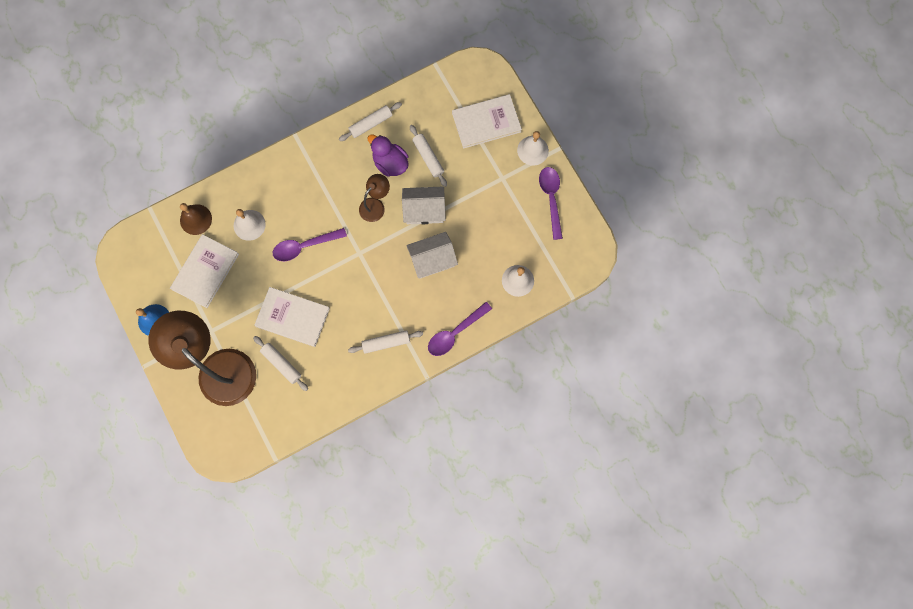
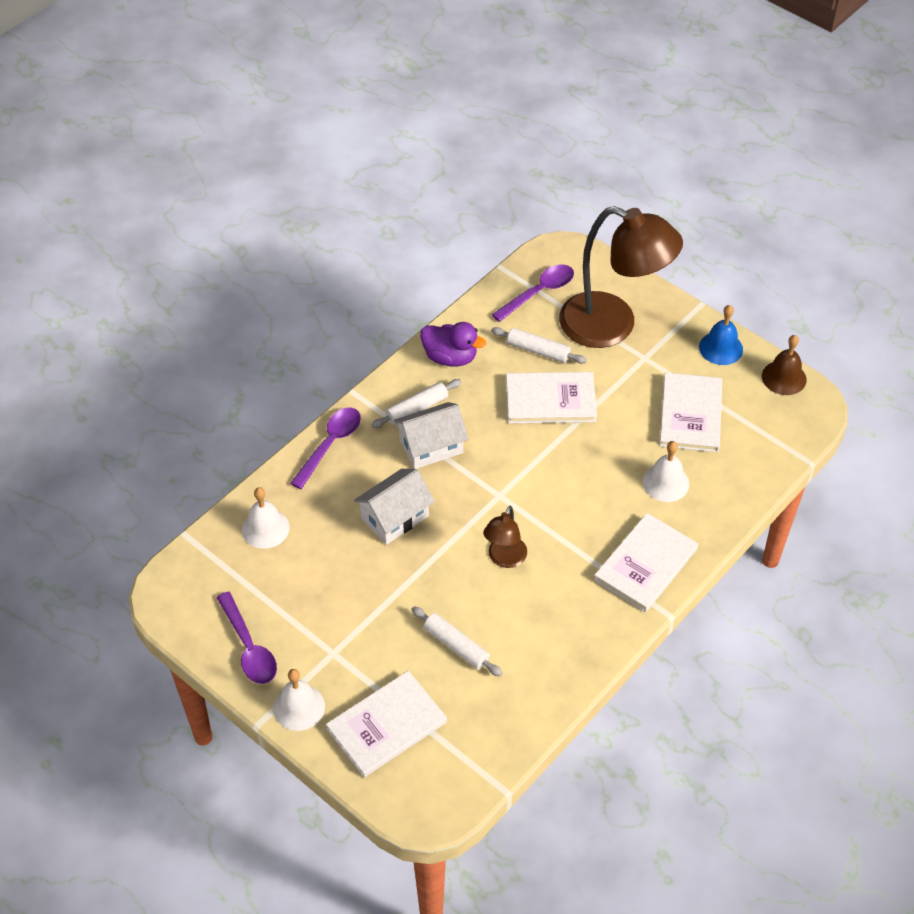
camera: 160 degrees right, 25 degrees down
brown bell [180,203,212,235] -> brown bell moved to [762,335,807,395]
purple spoon [273,228,347,261] -> purple spoon moved to [492,264,574,322]
white rolling pin [339,102,402,141] -> none
purple duck [368,134,409,177] -> purple duck moved to [420,322,486,367]
white house [402,186,446,225] -> white house moved to [394,402,468,469]
none -> white book [594,513,698,612]

